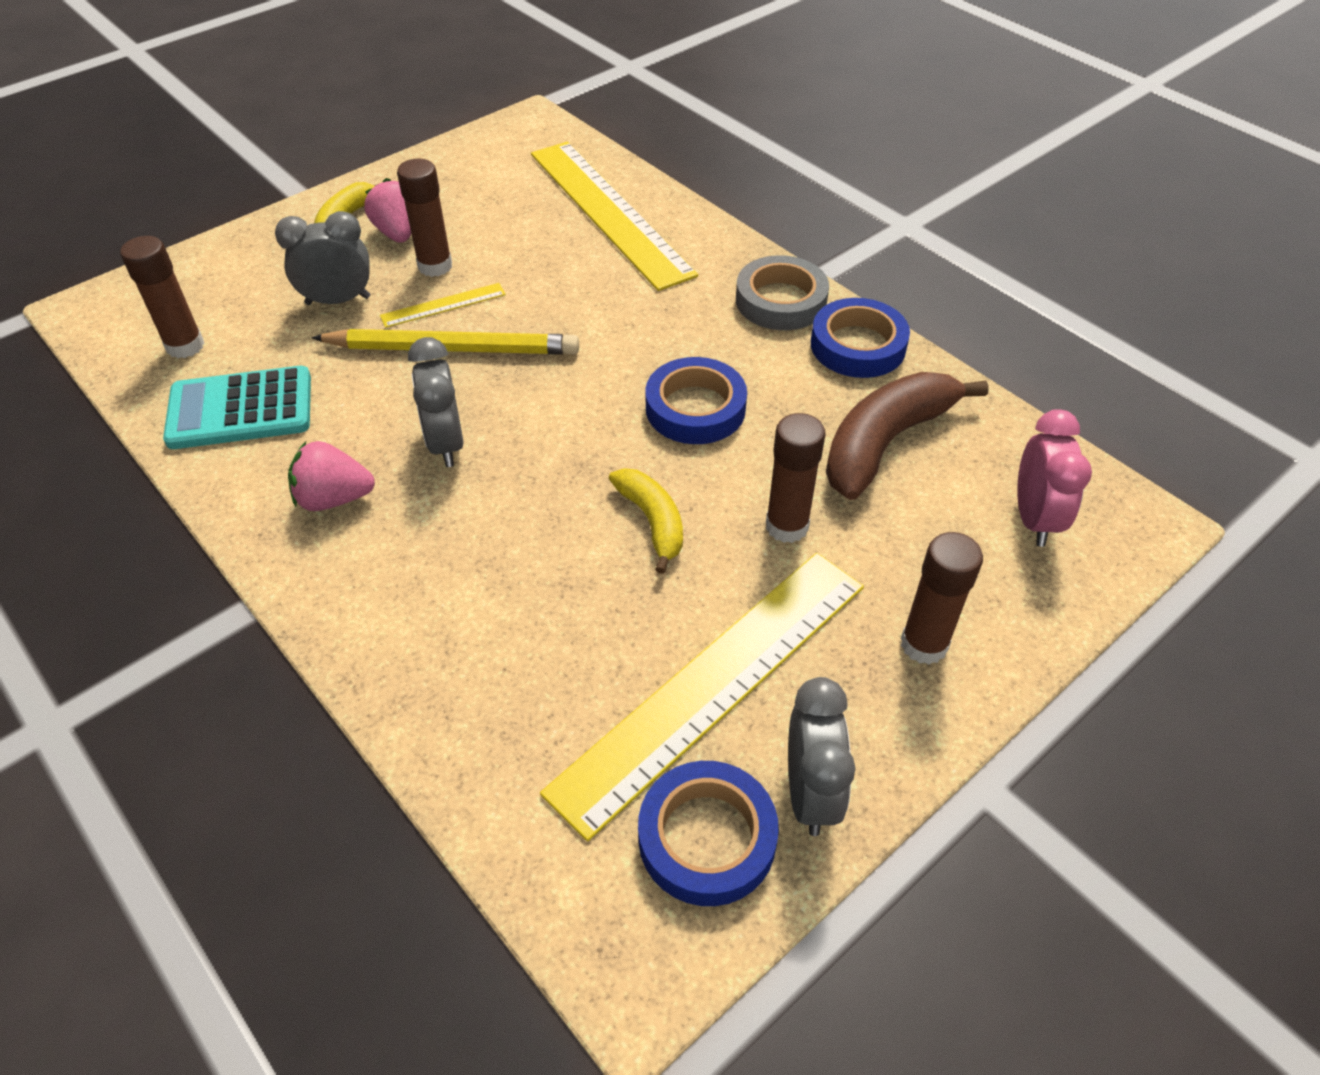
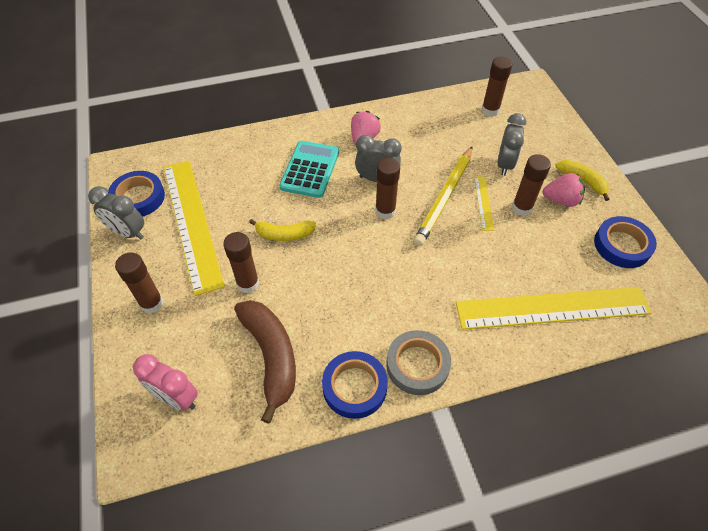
camera: 115 degrees right, 5 degrees up
turquoise calculator [163,366,311,449] -> turquoise calculator moved to [279,141,339,198]
blue tape [645,357,747,444] -> blue tape moved to [594,216,657,268]
none -> brown glue stick [375,158,400,219]

